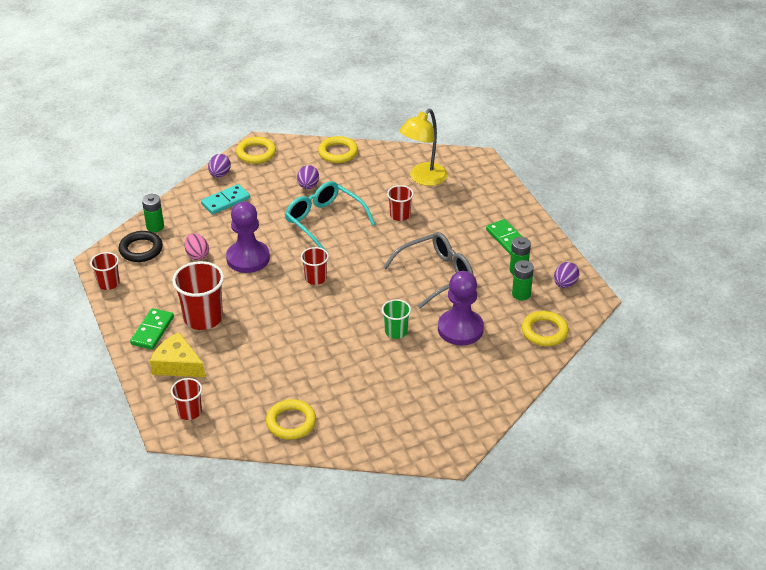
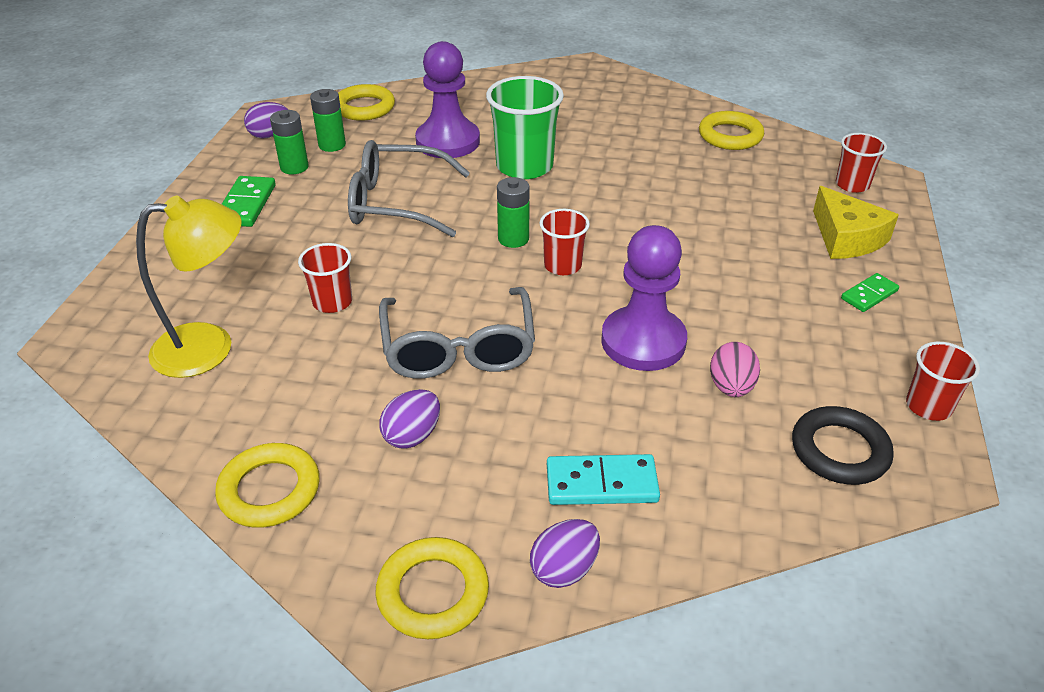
camera: 145 degrees left, 0 degrees up
green domino [130,308,174,350] -> green domino [841,273,899,312], size x0.65
green battery [142,194,164,232] -> green battery moved to [497,177,530,248]
red cup [172,261,224,330] -> none
turquoise glasses [285,181,375,250] -> grey glasses [379,287,535,379]
green cup [382,299,411,339] -> green cup [486,76,564,179], size x1.75

